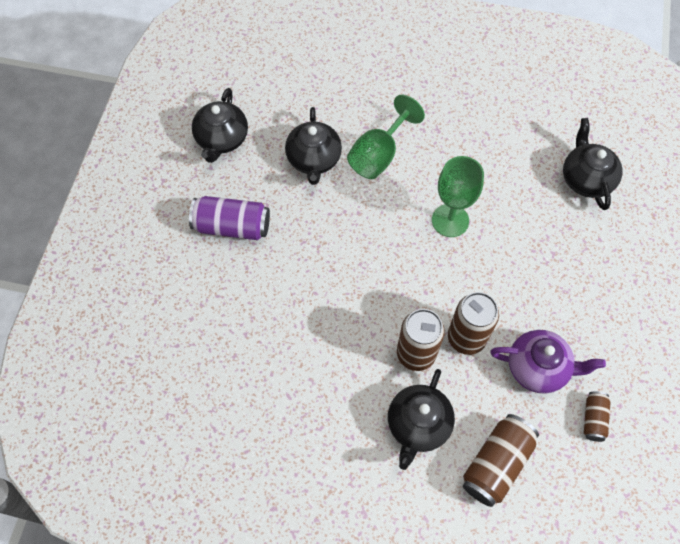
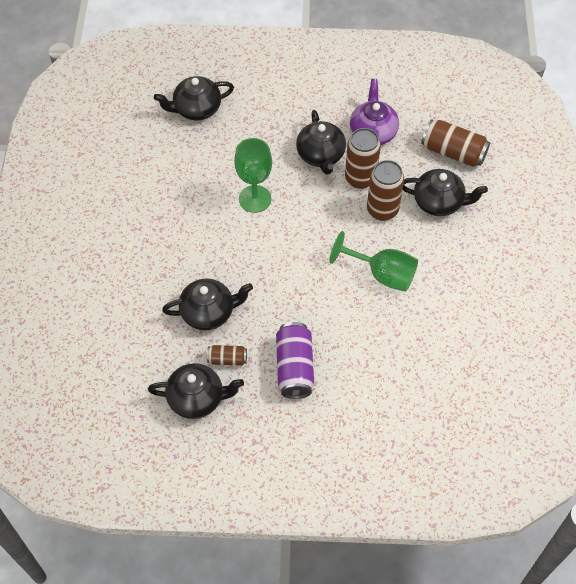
camera: 100 degrees left, 5 degrees down
green goblet [347,95,425,179] -> green goblet moved to [329,231,418,292]
brown can [584,391,611,442] -> brown can moved to [207,345,247,366]
none -> black teapot [296,110,346,174]

